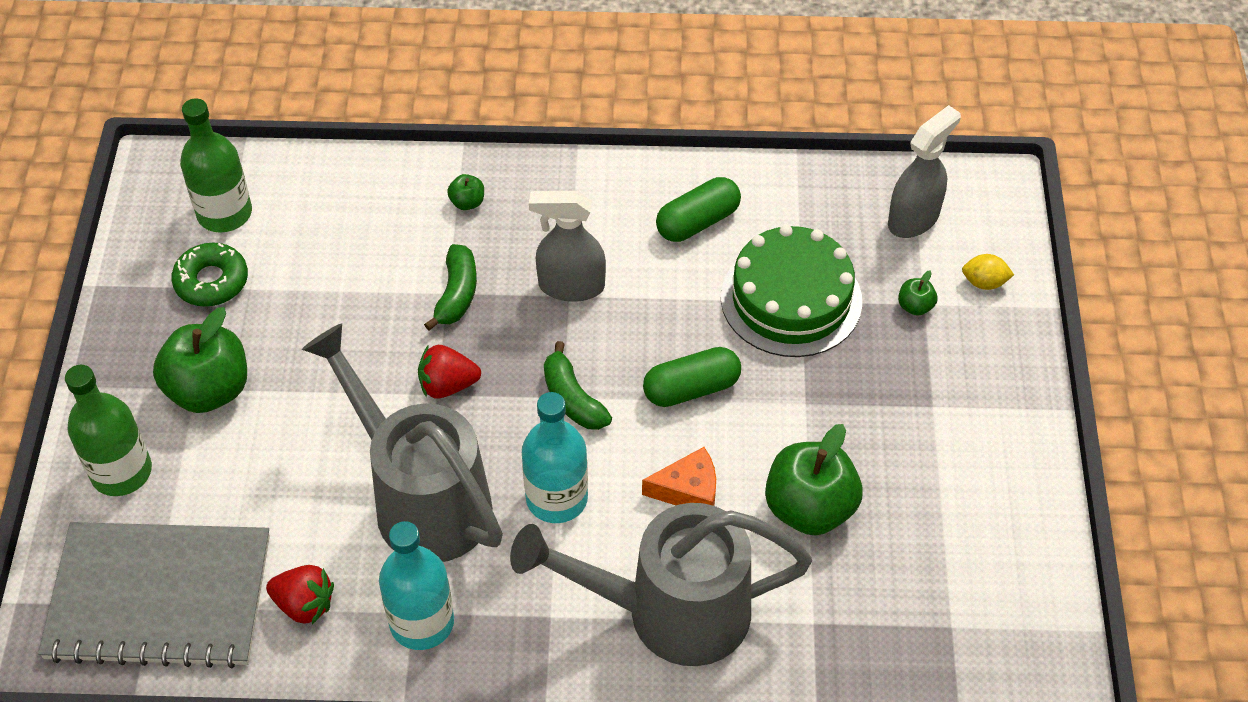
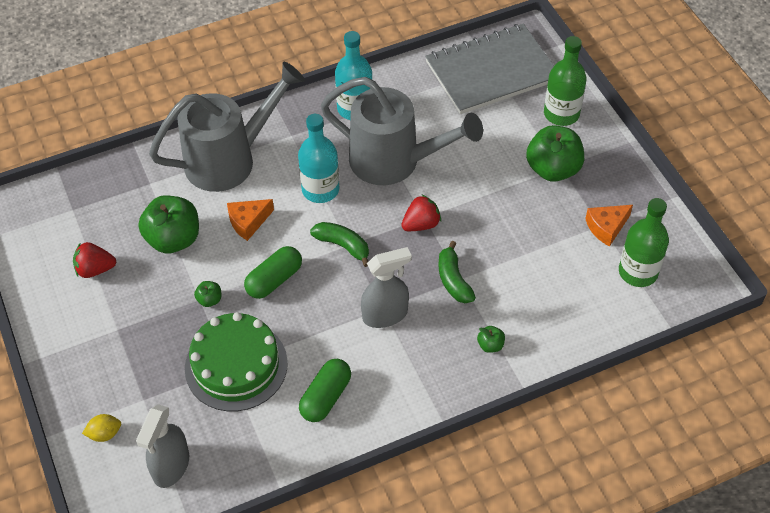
camera: 155 degrees right, 0 degrees up
green donut [171,242,248,307] -> orange cheese [585,205,633,247]
red strawberry [266,565,334,625] -> red strawberry moved to [73,242,116,278]
green apple [898,270,937,316] -> green apple moved to [194,281,221,307]

